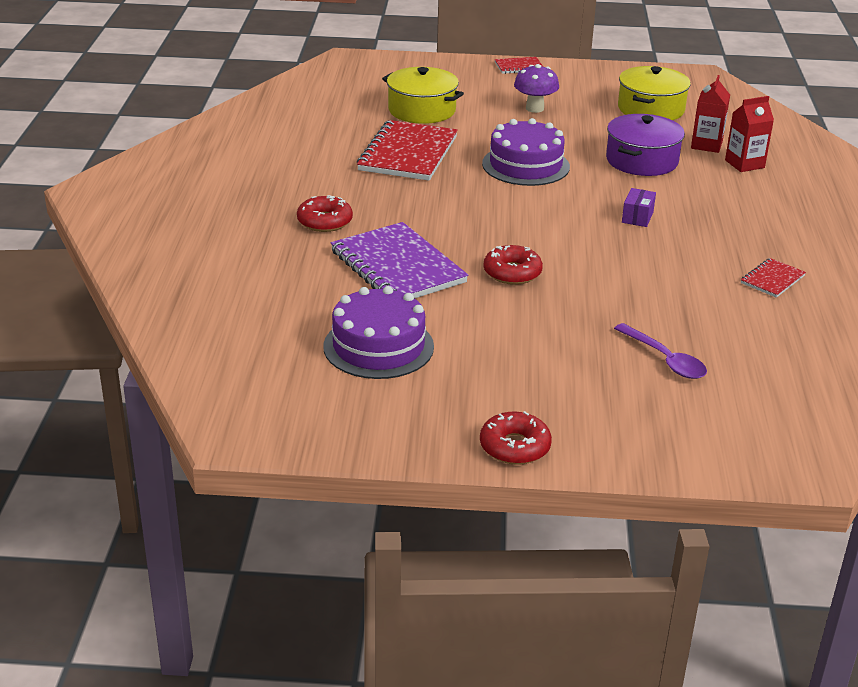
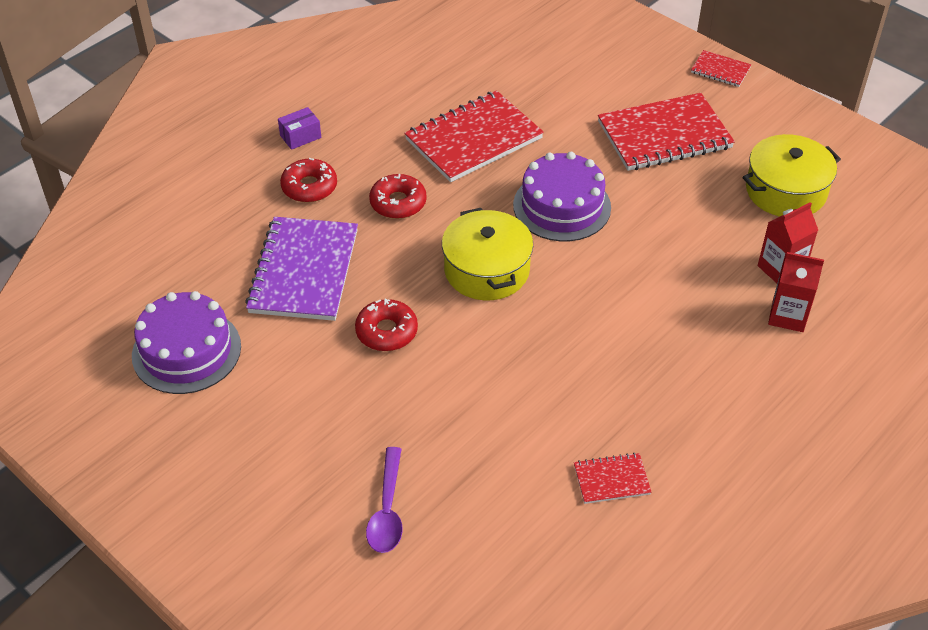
camera: 40 degrees right, 15 degrees up
yellow pot [382,67,464,124] -> yellow pot moved to [442,208,533,300]
red donut [480,411,552,465] -> red donut moved to [369,174,427,219]
purple mushroom [514,64,559,113] -> red notebook [598,93,735,171]
purple pot [606,114,685,176] -> none
purple box [622,188,656,227] -> purple box moved to [278,107,321,150]

